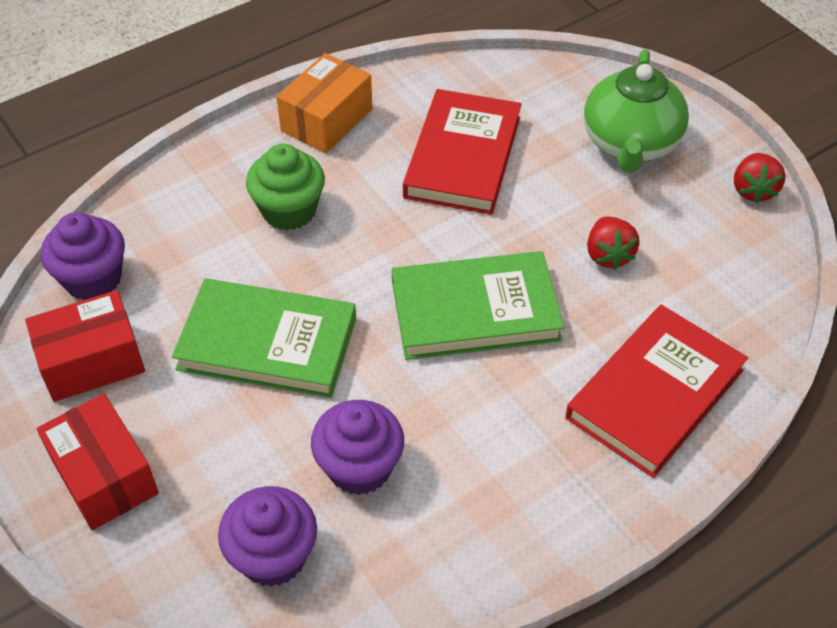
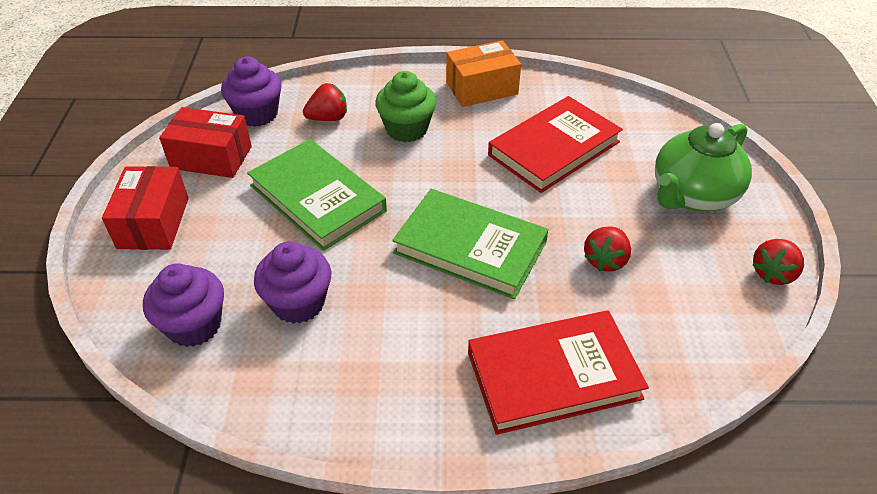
camera: 35 degrees right, 5 degrees down
none -> red strawberry [303,83,347,121]

